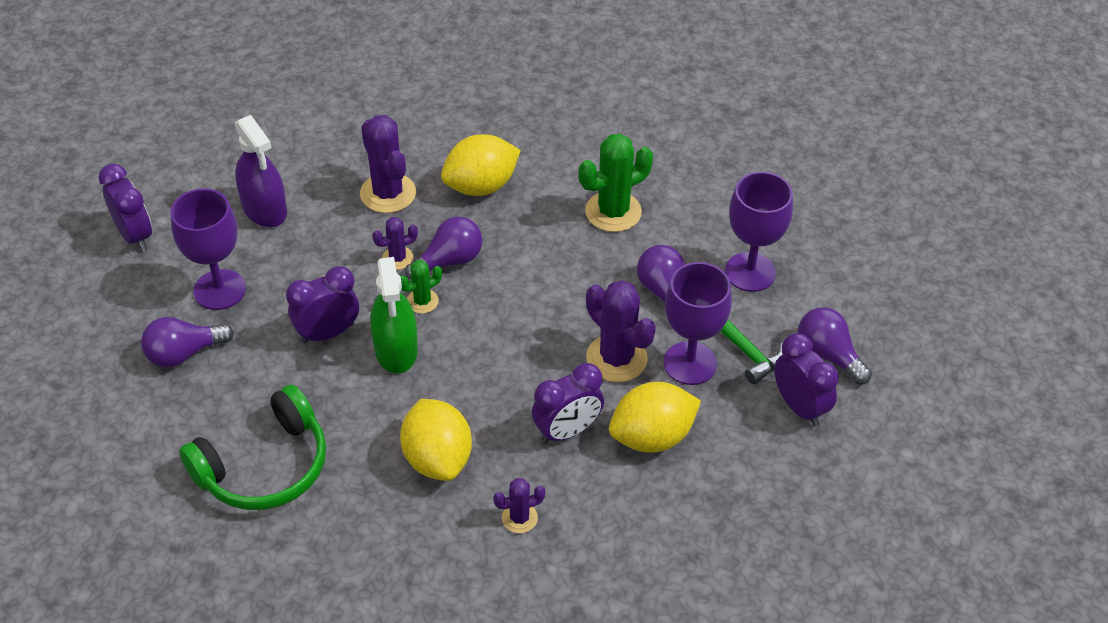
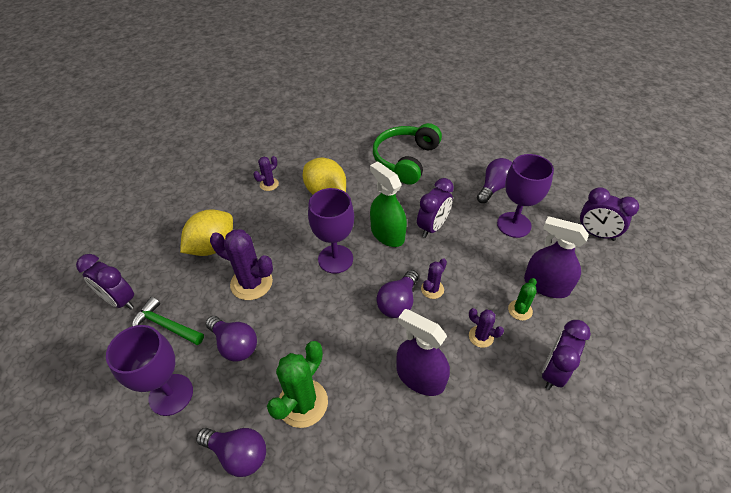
camera: 155 degrees right, 0 degrees up
purple cactus [360,115,416,213] -> purple cactus [469,308,504,348], size x0.54
green cactus [401,260,442,313] -> green cactus moved to [508,278,537,321]
yellow lemon [441,134,521,196] -> purple spray bottle [396,309,450,396]
purple clock [532,363,604,444] -> purple clock moved to [542,320,591,390]
purple goblet [663,262,732,385] -> purple goblet moved to [308,188,354,274]
purple light bulb [798,307,872,384] -> purple light bulb moved to [196,428,266,477]

